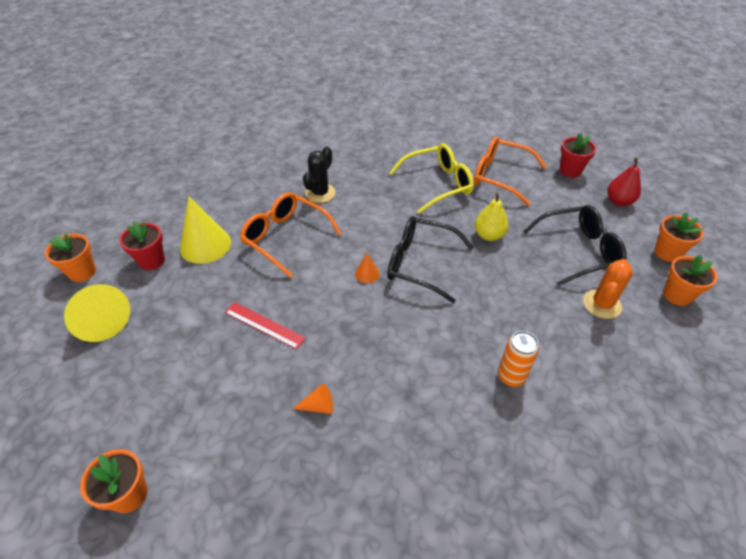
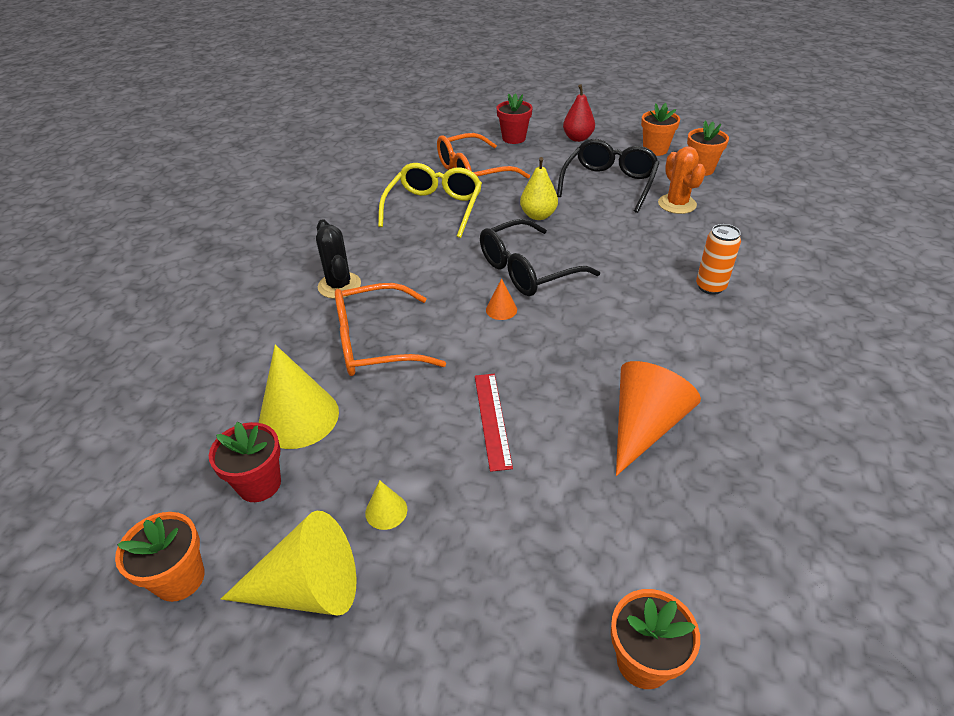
camera: 50 degrees left, 5 degrees down
red ruler [225,302,306,349] -> red ruler turned 75 degrees counterclockwise [475,374,513,472]
orange cone [293,384,333,414] -> orange cone [616,361,701,476], size x2.16
none -> yellow cone [365,480,407,530]

